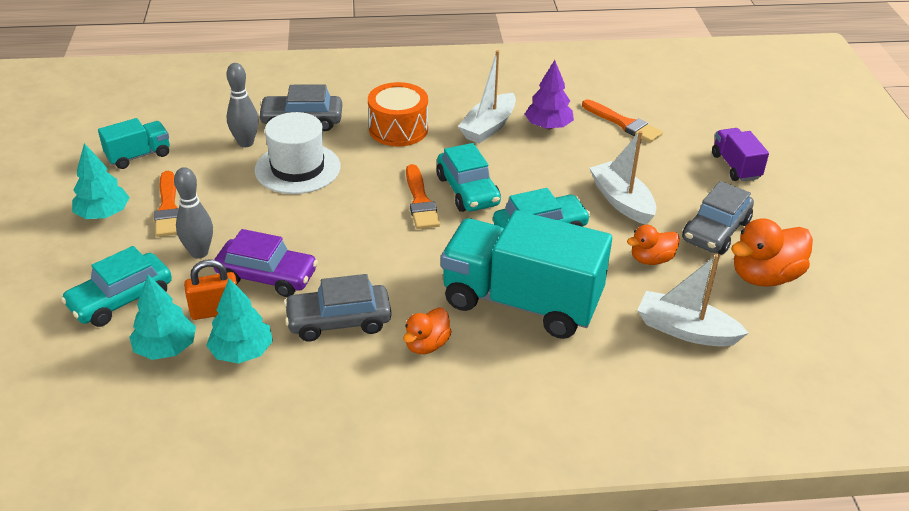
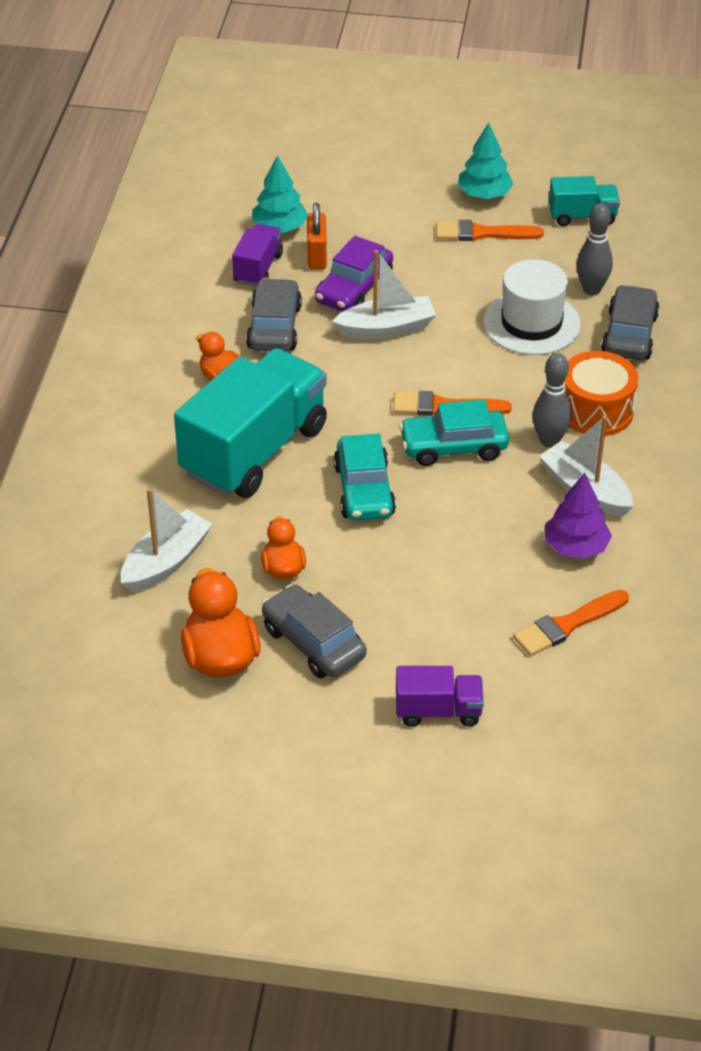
camera: 105 degrees right, 5 degrees up
turquoise car [61,246,172,327] -> none
turquoise truck [98,118,170,169] -> turquoise truck turned 75 degrees counterclockwise [549,176,620,226]
grey bowling pin [174,167,213,259] -> grey bowling pin moved to [533,353,572,448]
turquoise tree [206,278,273,364] -> purple truck [232,224,283,287]
white boat [590,131,656,225] -> white boat moved to [332,250,436,339]

